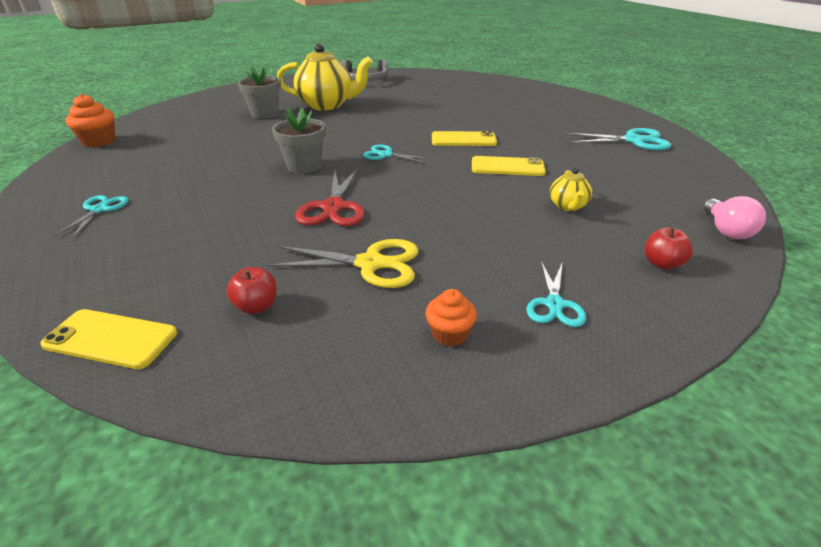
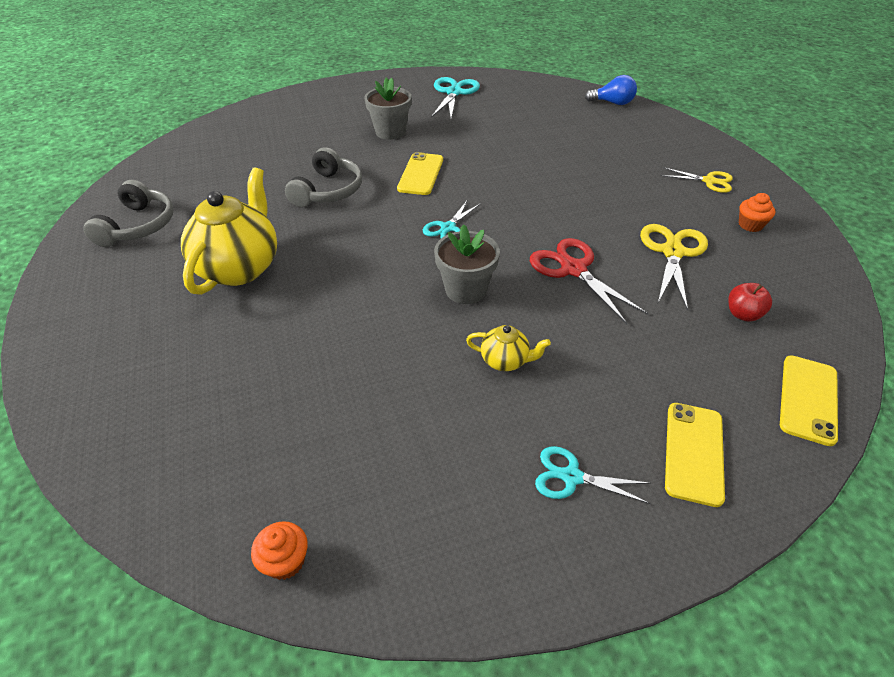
camera: 80 degrees left, 10 degrees up
orange cupcake [65,94,115,147] -> orange cupcake [251,521,308,580], size x0.65
grey flower pot [238,66,281,119] -> grey flower pot moved to [364,77,412,140]
red scissors [295,168,365,226] -> red scissors turned 135 degrees counterclockwise [530,238,649,324]
yellow phone [472,156,546,176] -> yellow phone moved to [665,403,725,507]
turquoise scissors [527,261,586,327] -> yellow scissors [661,167,733,193]
yellow teapot [550,168,592,211] -> yellow teapot moved to [466,325,551,371]
red apple [644,227,693,269] -> none
pink light bulb [704,196,766,239] -> blue light bulb [585,75,637,105]
none -> grey headphones [285,147,362,207]

